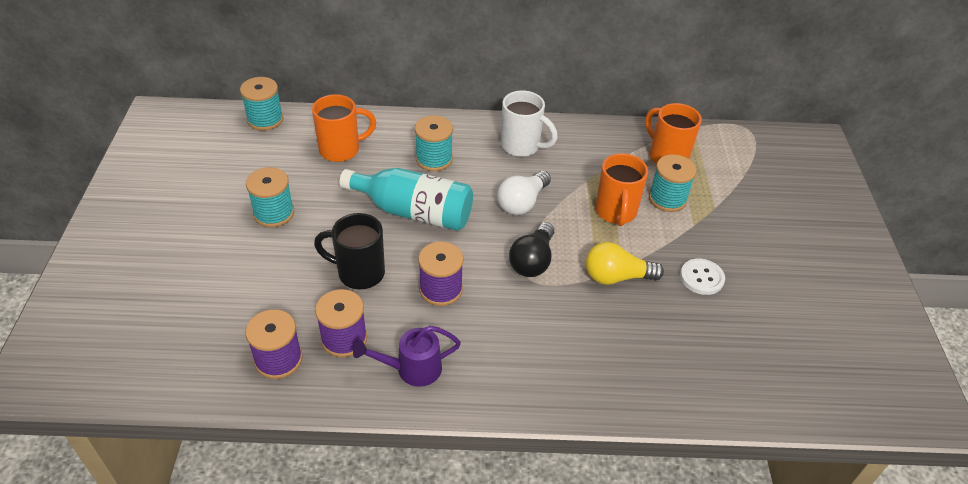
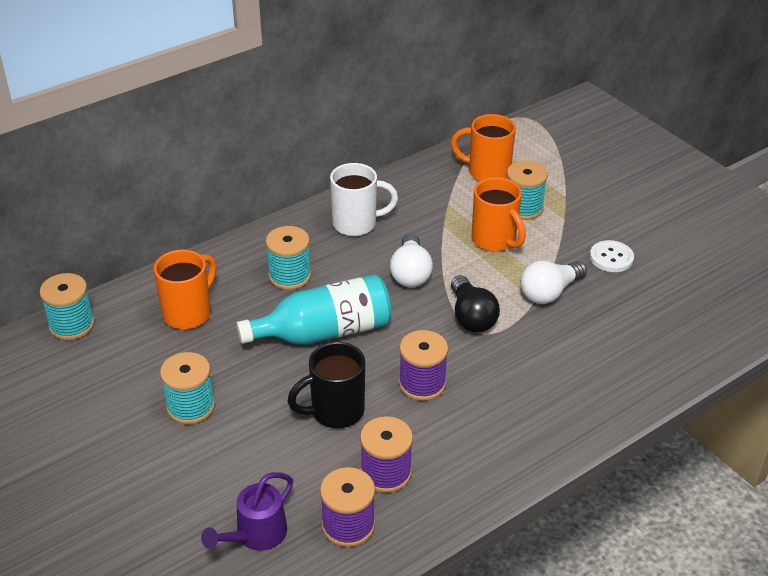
camera: 35 degrees left, 5 degrees down
purple watering can [353,326,461,387] -> purple watering can moved to [201,472,293,551]
yellow light bulb [586,242,664,285] -> white light bulb [520,261,587,304]

